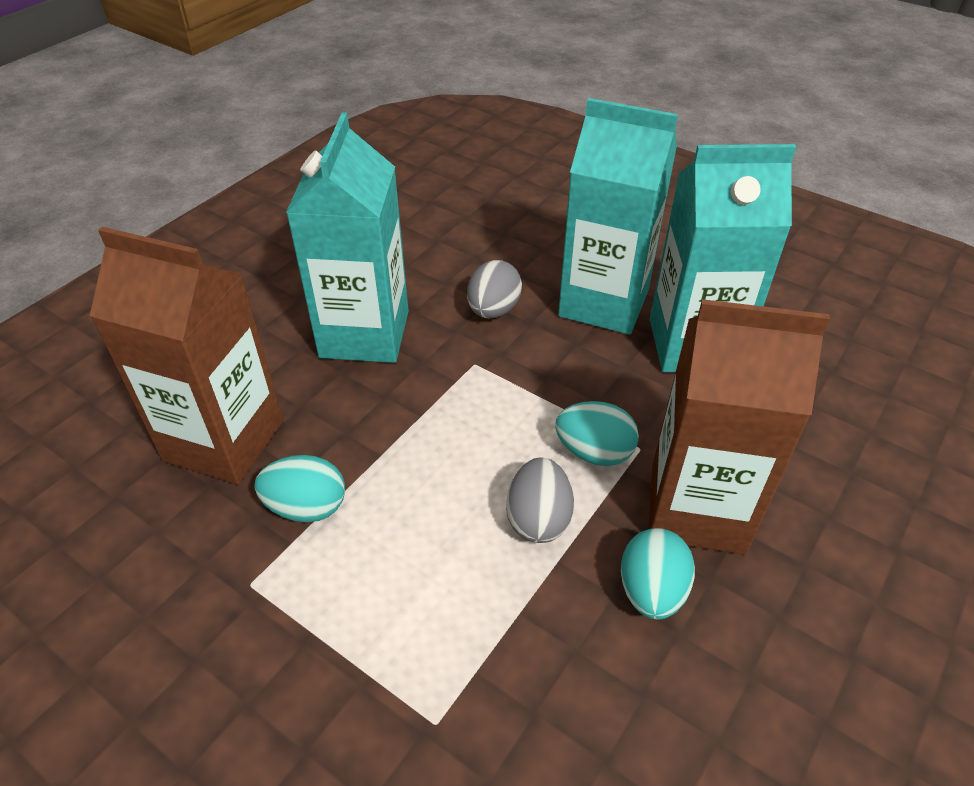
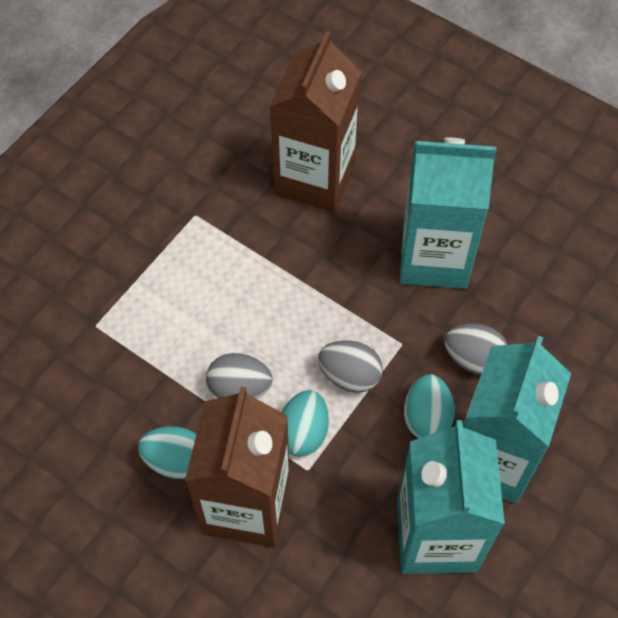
camera: 90 degrees right, 15 degrees up
turquoise egg [255,455,345,522] -> turquoise egg moved to [404,374,455,438]
none -> grey egg [318,340,383,393]

